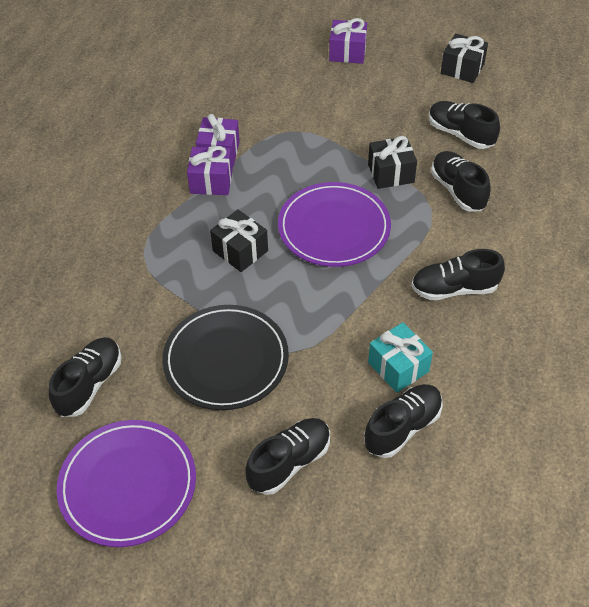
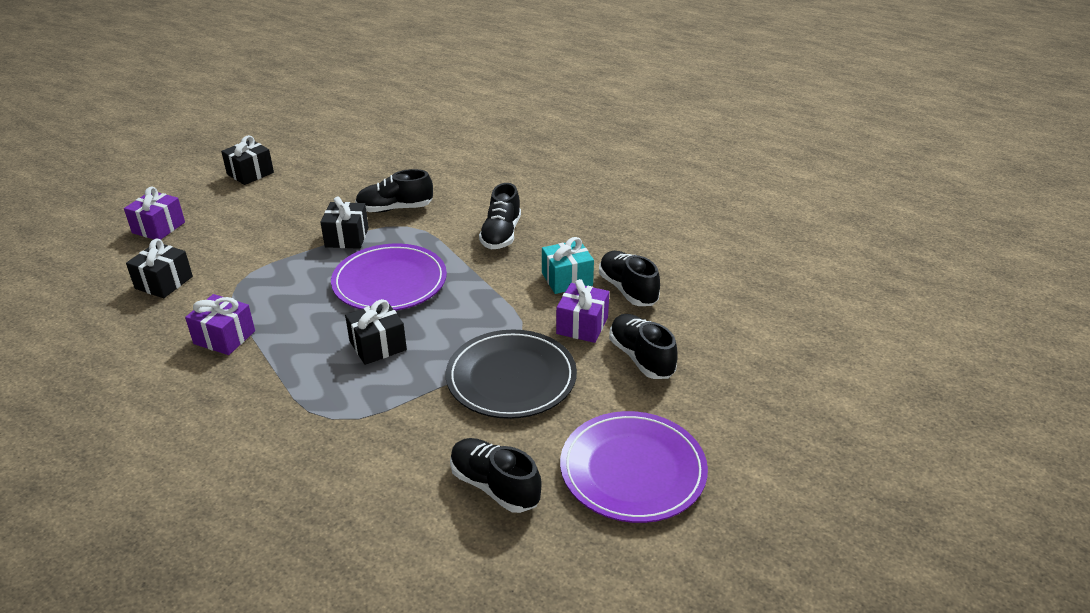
camera: 75 degrees left, 15 degrees down
purple gift [187,146,233,195] -> purple gift moved to [556,279,609,343]
black shoe [429,101,500,149] -> none
none -> black gift [126,239,193,298]

